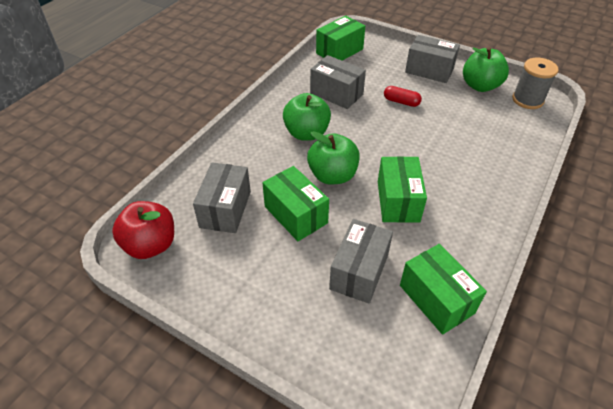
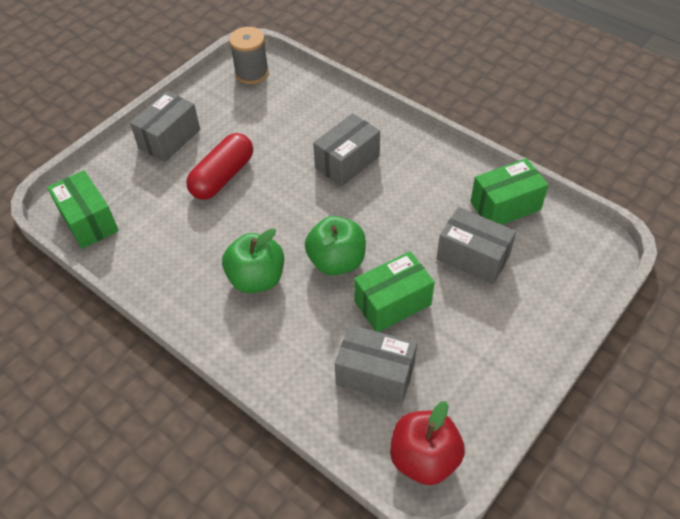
camera: 80 degrees left, 5 degrees up
grey box [310,55,366,109] -> grey box moved to [313,113,380,187]
green box [378,156,427,223] -> none
red capsule [384,86,422,107] -> red capsule [186,133,253,200], size x1.80
green apple [463,47,509,92] -> none

